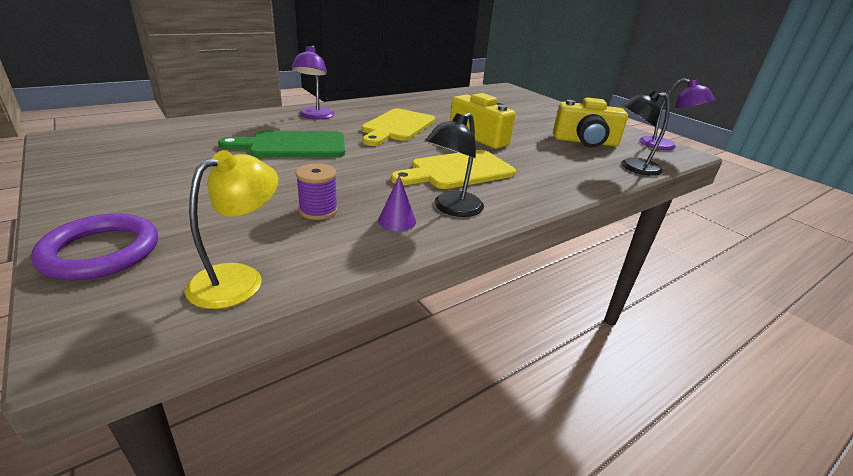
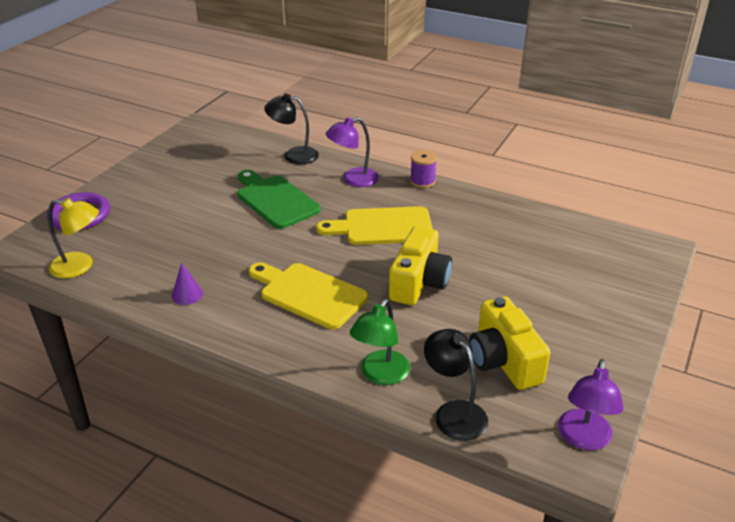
camera: 65 degrees right, 5 degrees up
purple spool [296,163,338,220] -> purple spool moved to [410,150,437,188]
black lamp [425,113,484,217] -> black lamp moved to [264,94,319,164]
none -> green lamp [350,299,410,385]

